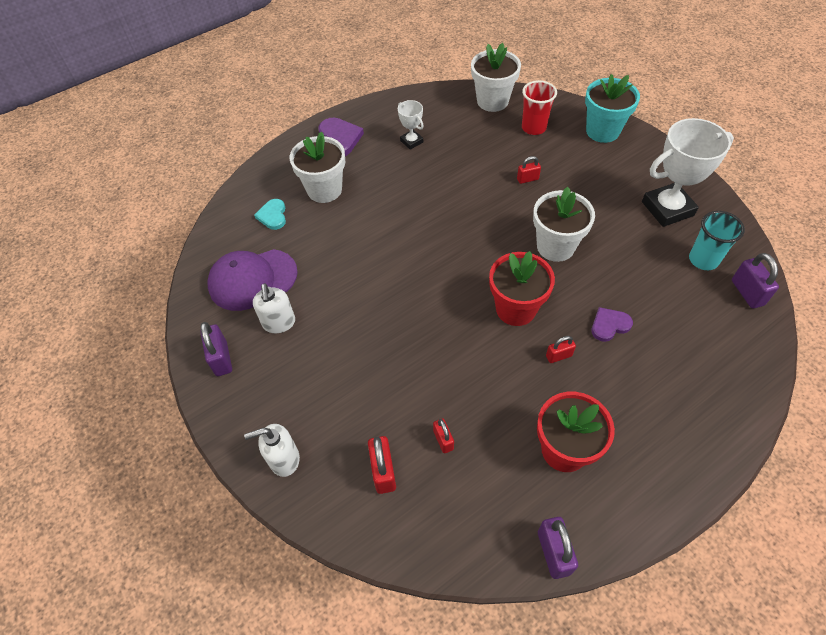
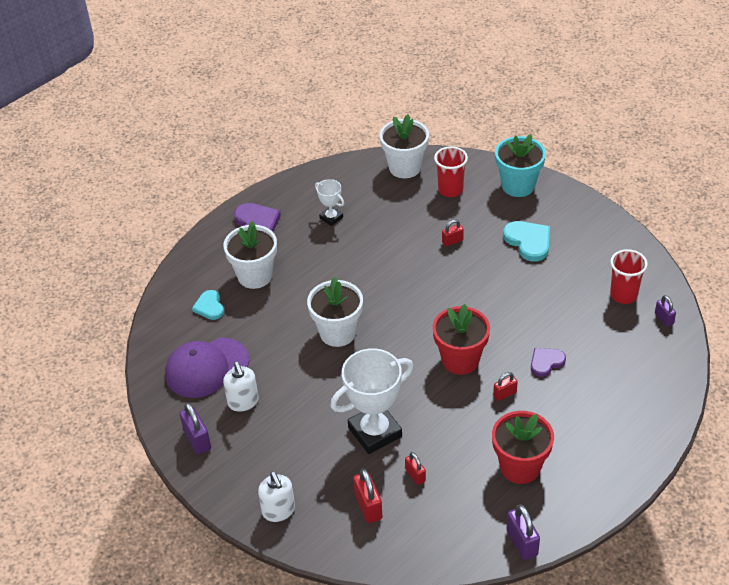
camera: 10 degrees left, 10 degrees down
white soap dispenser [244,424,300,477] -> white soap dispenser turned 90 degrees counterclockwise [258,471,295,522]
white flower pot [533,187,595,262] -> white flower pot moved to [307,277,363,347]
white trophy [642,118,734,227] -> white trophy moved to [330,348,413,454]
turquoise cup [689,211,745,270] -> red cup [610,249,648,304]
purple padlock [732,253,779,308] -> purple padlock [655,295,676,327], size x0.62
none -> turquoise heart [503,221,550,262]

